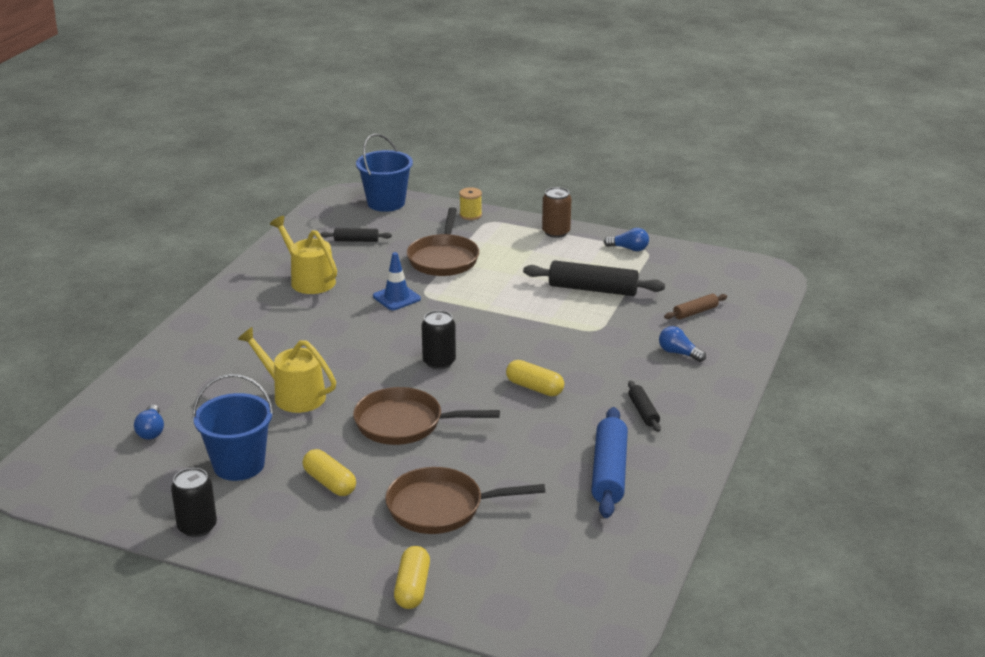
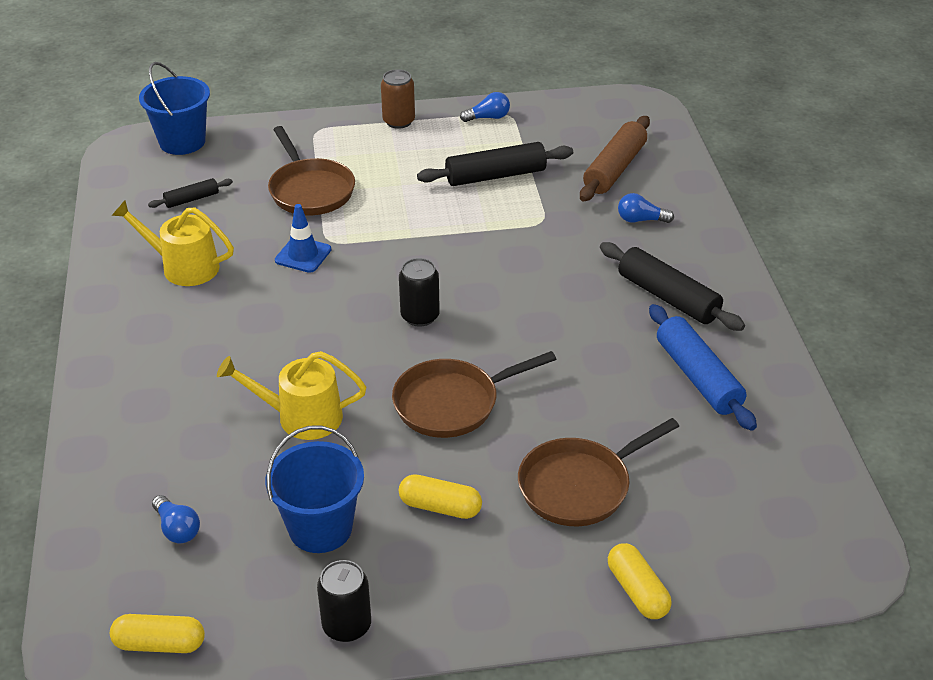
camera: 30 degrees left, 10 degrees up
yellow spool [459,187,482,220] -> none
yellow capsule [506,360,564,396] -> yellow capsule moved to [110,614,205,653]
black rolling pin [628,381,661,432] -> black rolling pin [600,242,745,331], size x1.88
brown rolling pin [664,294,727,319] -> brown rolling pin [580,116,650,201], size x1.88

